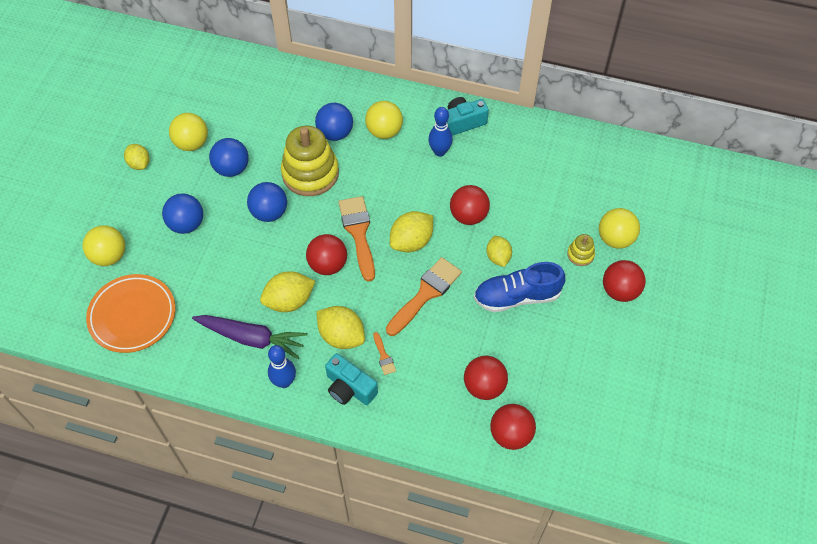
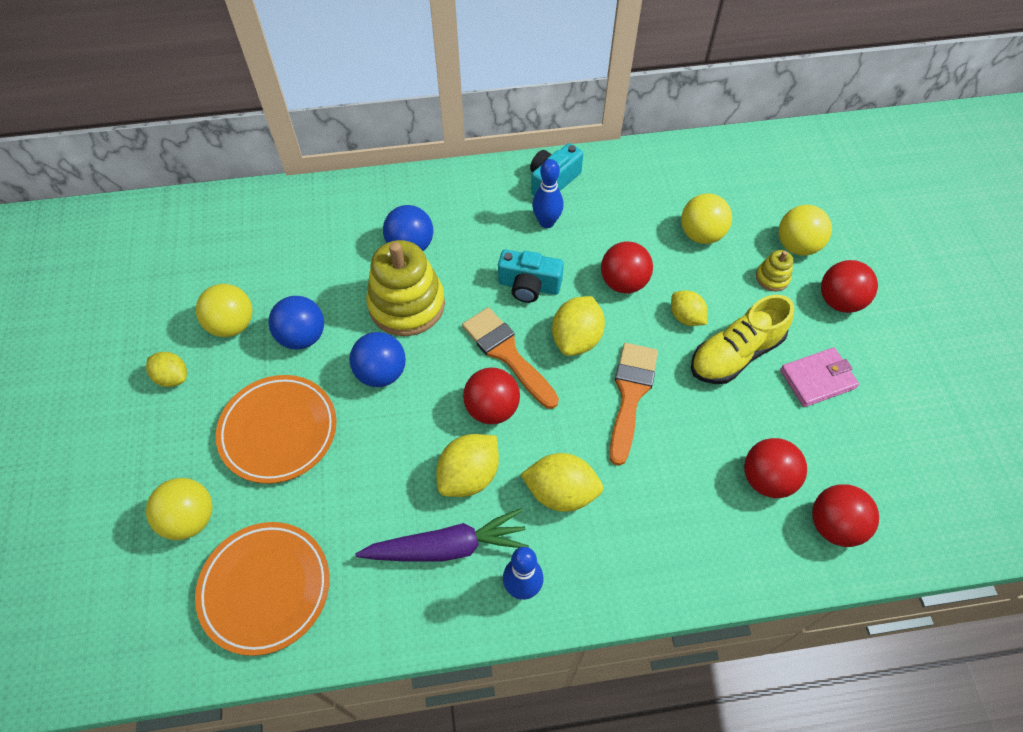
camera: 25 degrees left, 0 degrees up
blue ball [162,194,203,234] -> orange plate [216,375,337,484]
turquoise camera [325,353,378,405] -> turquoise camera moved to [498,250,564,303]
yellow ball [365,101,403,139] -> yellow ball moved to [681,194,732,244]
orange brush [373,332,396,375] -> none
blue shoe [474,262,565,312] -> yellow shoe [691,295,794,384]
none -> pink wallet [780,347,859,407]

